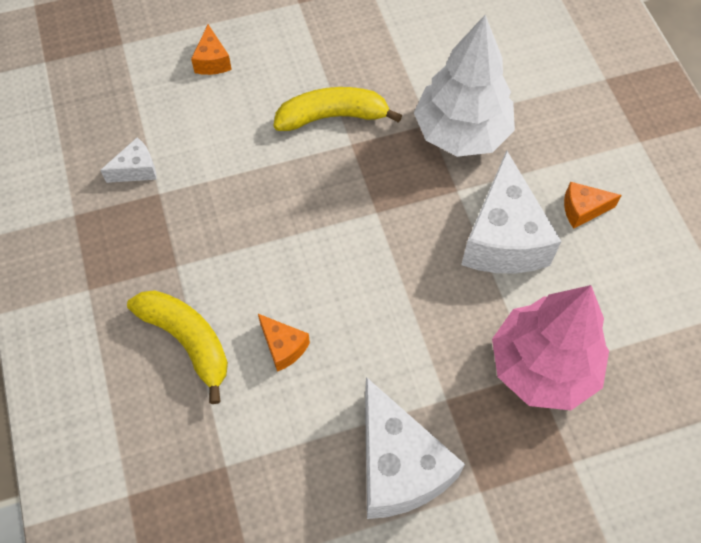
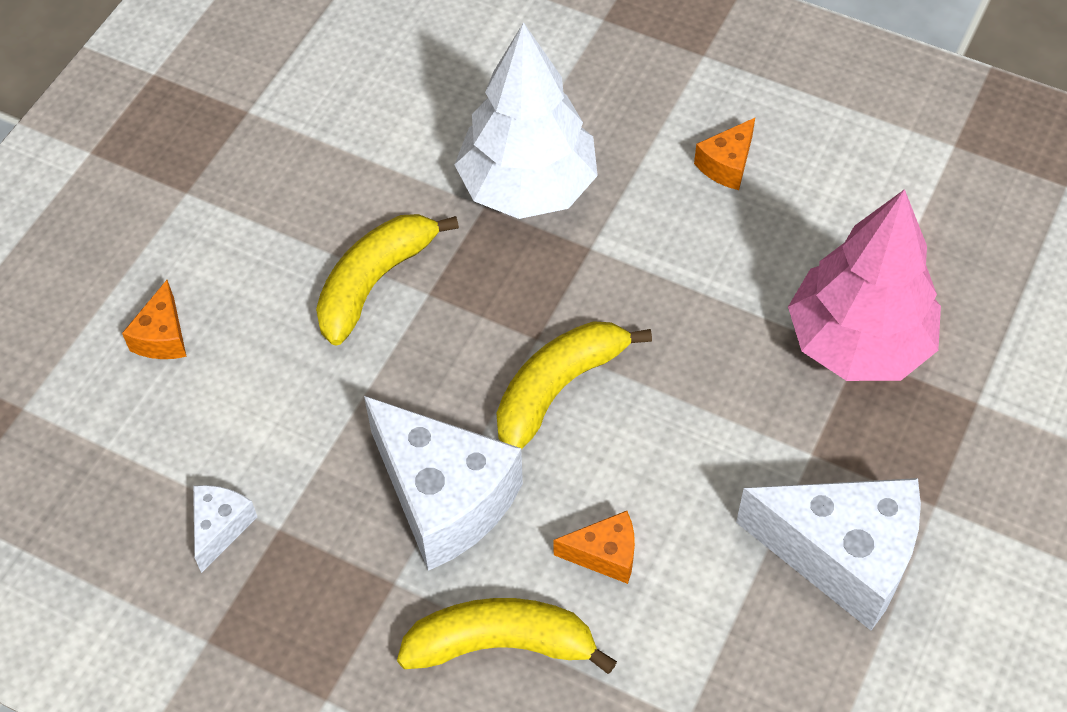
camera: 45 degrees left, 5 degrees down
orange cheese [191,24,232,75] -> orange cheese turned 60 degrees clockwise [122,280,187,359]
white cheese [461,150,561,273] -> white cheese moved to [364,396,523,571]
none -> yellow banana [497,321,652,449]

